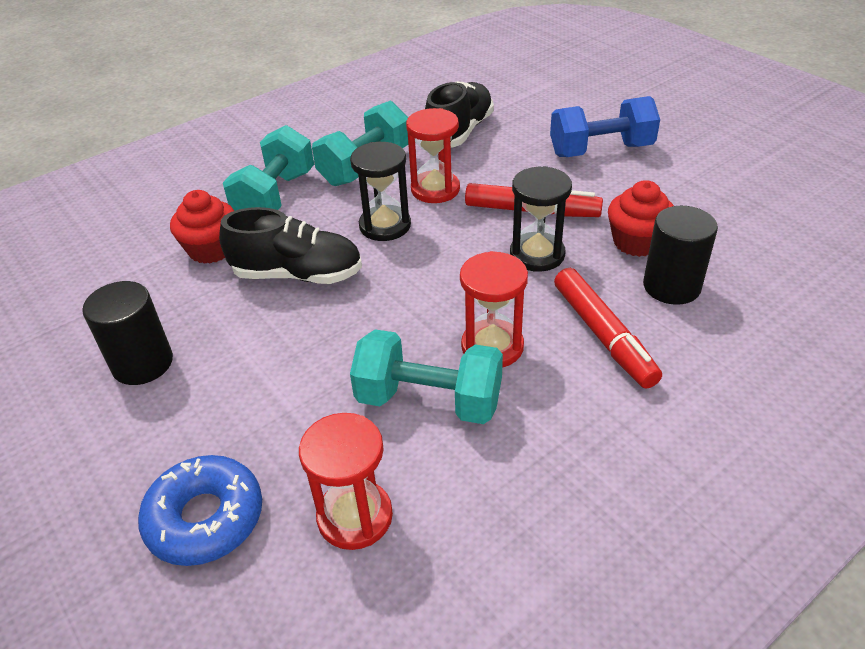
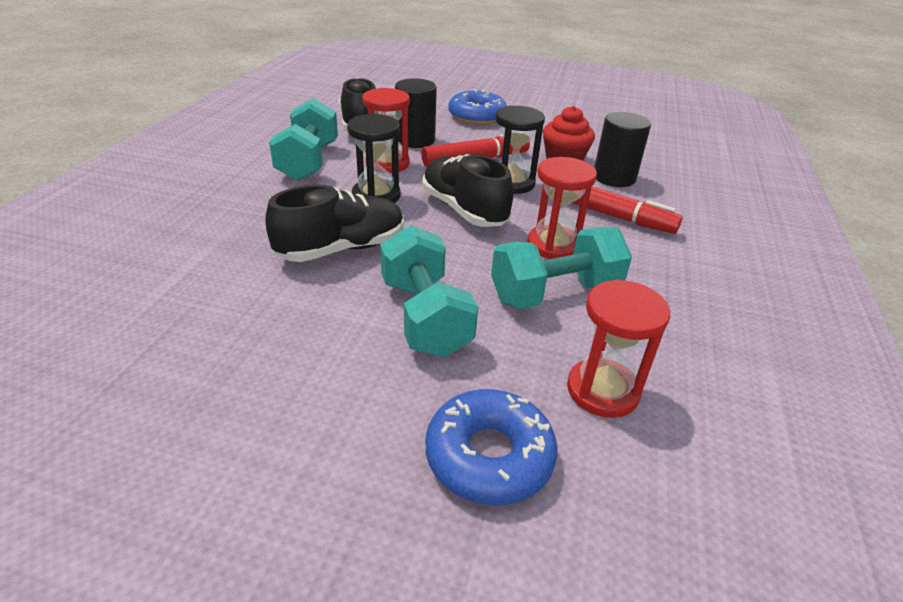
camera: 40 degrees left, 5 degrees down
black cylinder [82,281,173,385] -> black cylinder moved to [395,78,437,148]
red cupcake [170,190,234,264] -> none
turquoise dumbbell [223,125,314,211] -> turquoise dumbbell moved to [380,225,478,357]
blue dumbbell [550,96,660,157] -> blue donut [448,89,507,125]
none -> black shoe [422,154,514,227]

